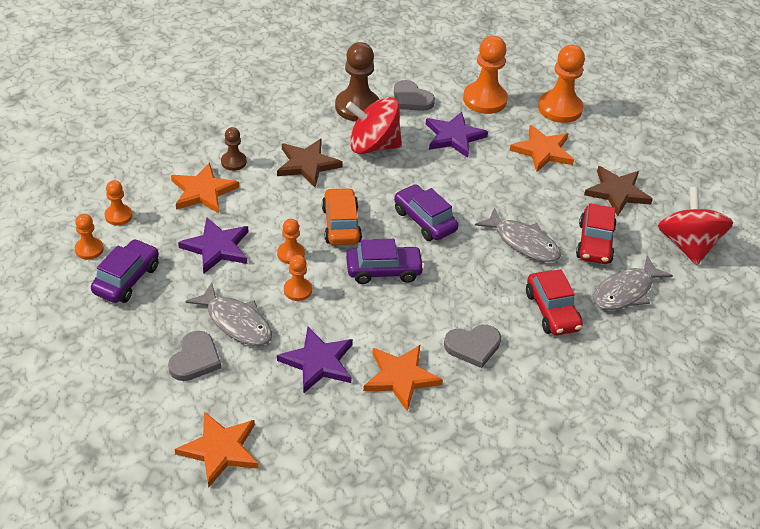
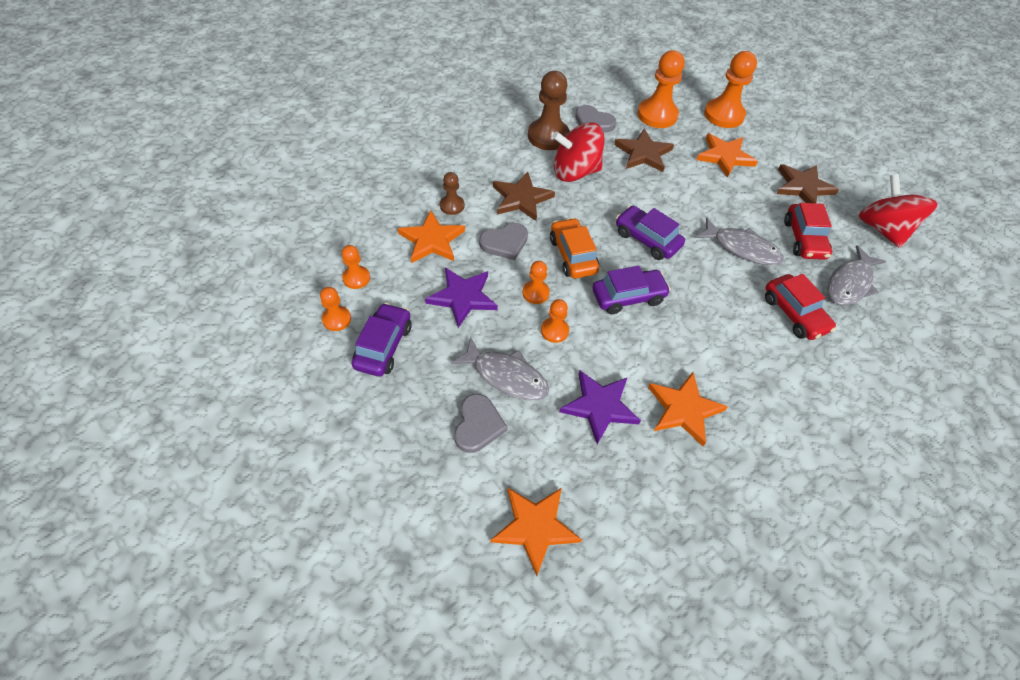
camera: 10 degrees left, 10 degrees up
purple star [426,111,488,158] -> brown star [614,129,674,172]
grey heart [444,325,501,368] -> grey heart moved to [479,223,528,260]

